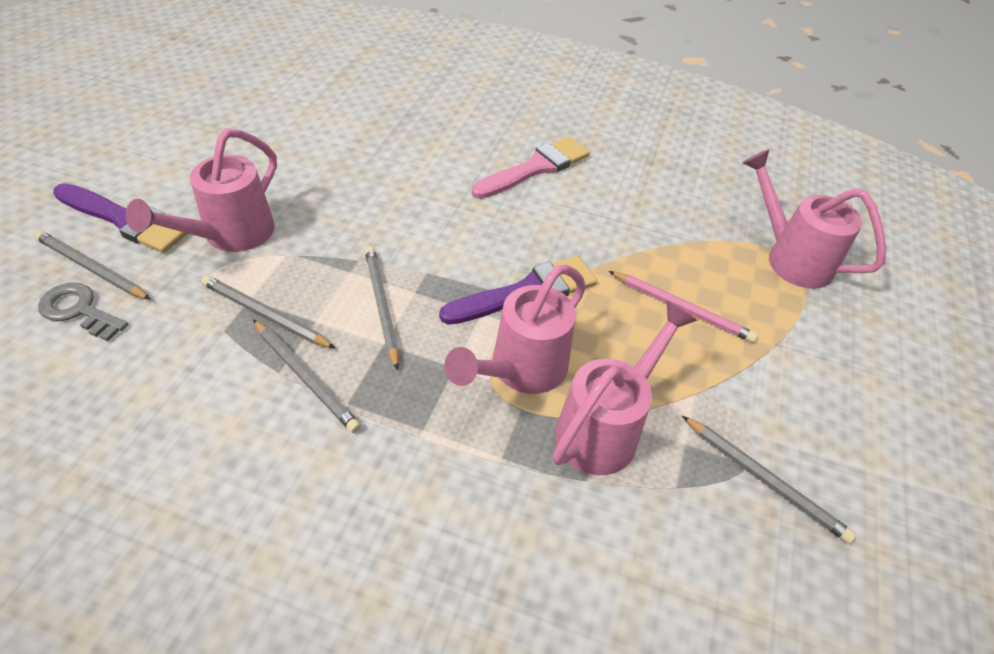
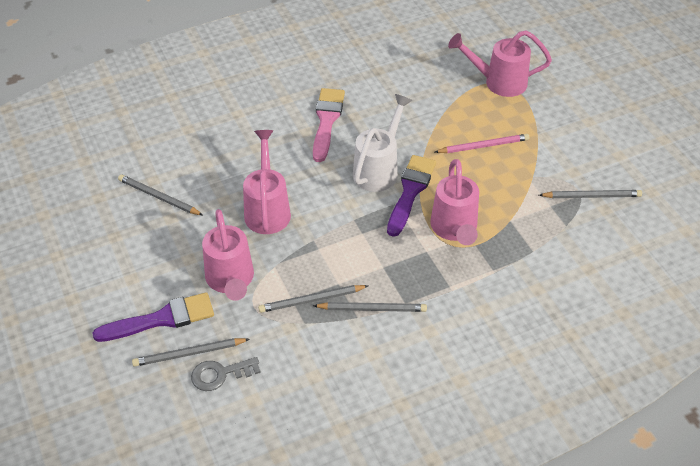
camera: 40 degrees left, 0 degrees up
grey pencil [365,246,399,370] -> grey pencil moved to [118,175,203,215]
pink watering can [553,301,697,475] -> pink watering can moved to [243,130,291,234]
none -> white watering can [353,94,413,192]

